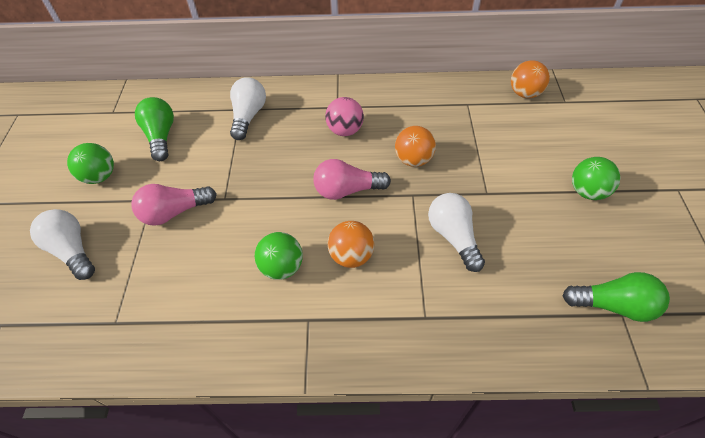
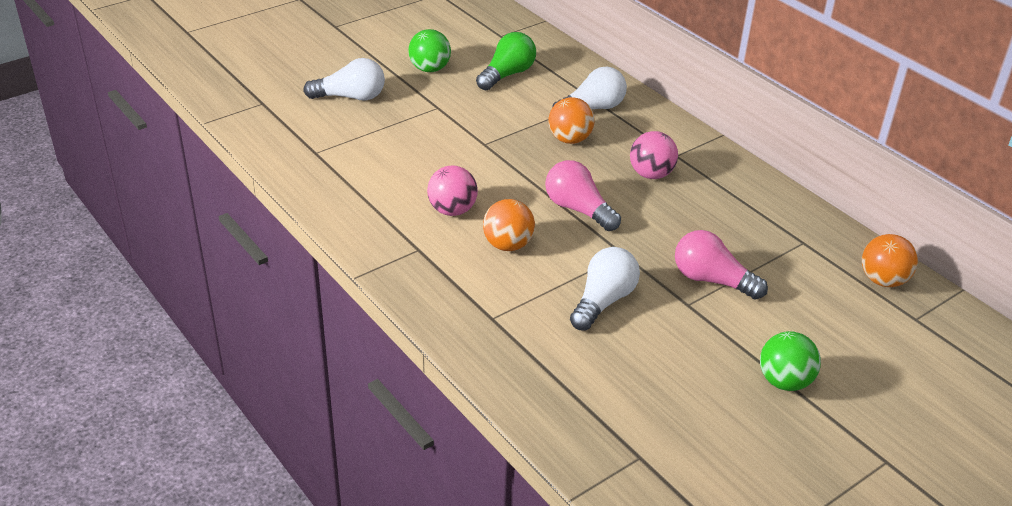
camera: 50 degrees right, 15 degrees down
white light bulb [30,209,95,280] -> white light bulb turned 75 degrees clockwise [303,58,385,101]
pink light bulb [131,184,217,226] -> pink light bulb moved to [675,230,768,300]
green ball [255,232,303,280] -> pink ball [427,166,478,216]
orange ball [395,126,436,167] -> orange ball moved to [548,97,595,144]
green light bulb [563,272,670,322] -> none

